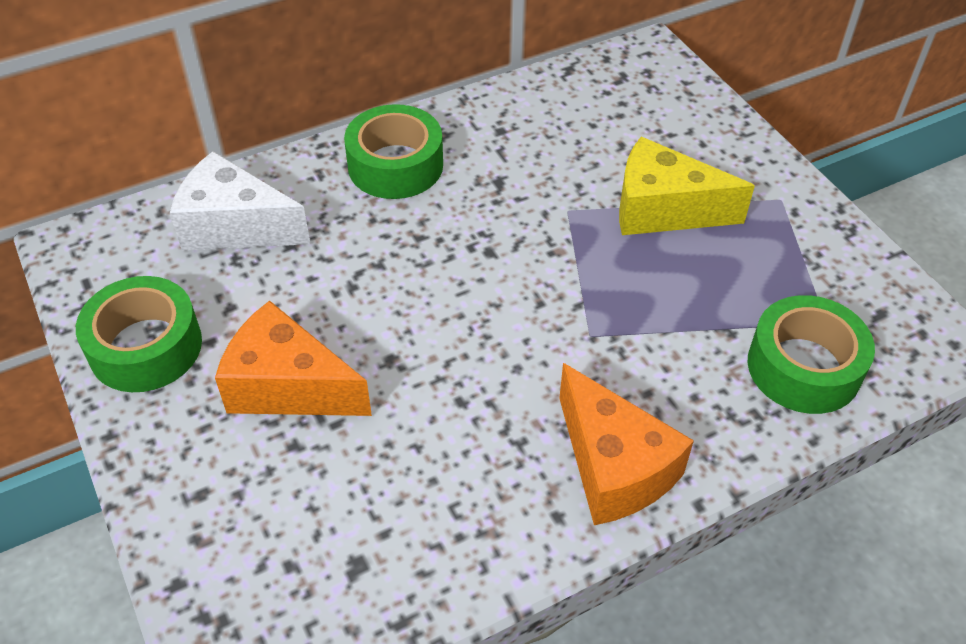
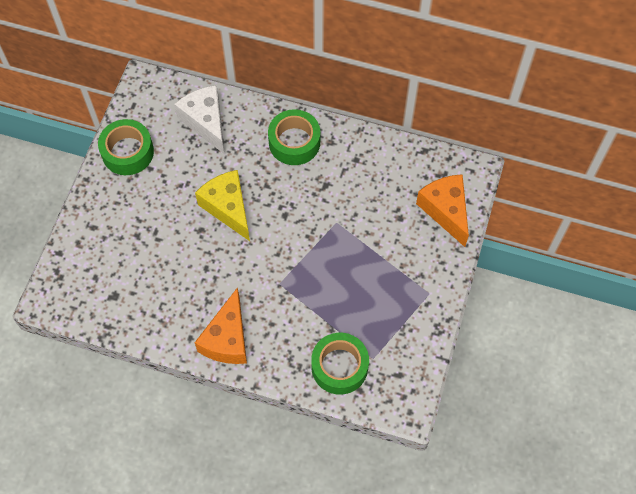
camera: 45 degrees right, 15 degrees up
orange cheese [215,300,372,416] -> orange cheese moved to [416,174,469,247]
yellow cheese [619,137,755,235] -> yellow cheese moved to [195,170,250,241]

